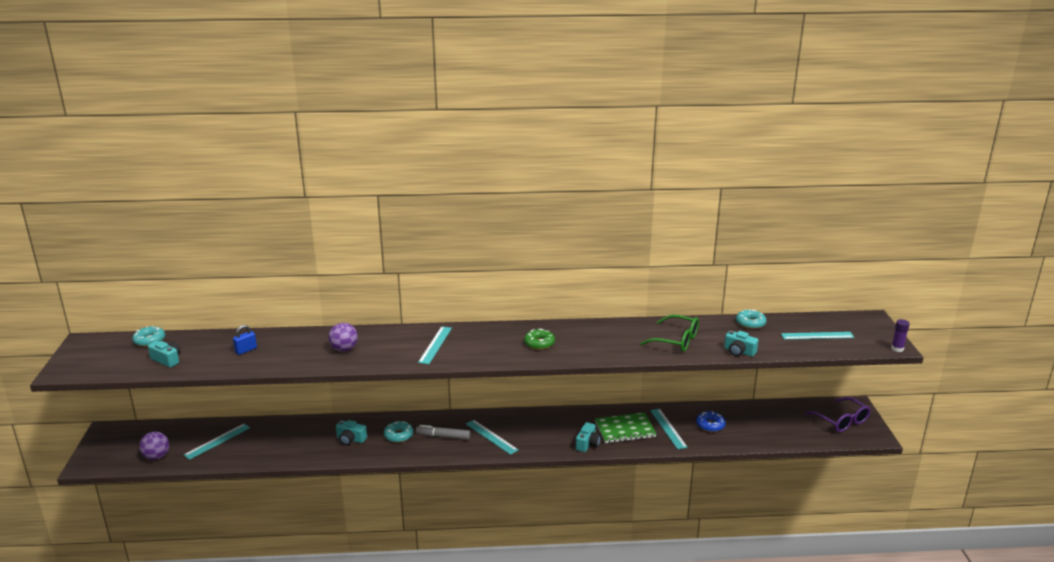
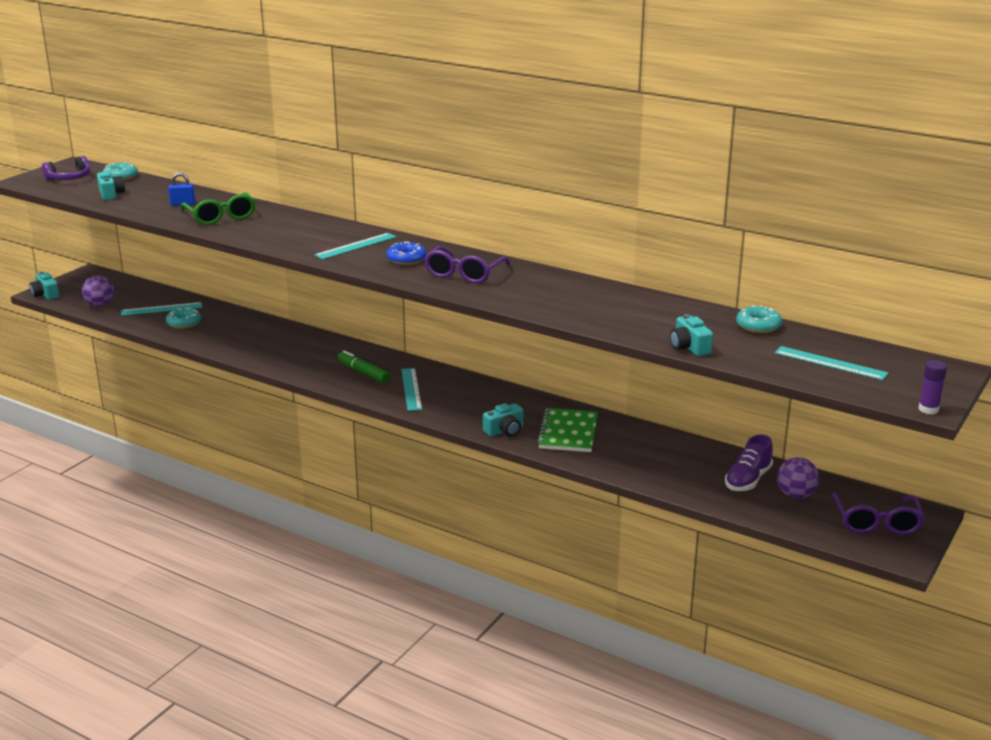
camera: 35 degrees right, 0 degrees up
purple ball [329,323,358,352] -> purple ball moved to [777,457,819,499]
turquoise camera [336,420,367,445] -> turquoise camera moved to [29,272,59,300]
turquoise donut [384,421,413,443] -> turquoise donut moved to [166,308,201,329]
grey marker [416,425,470,440] -> green marker [338,350,390,383]
green donut [524,329,555,350] -> purple glasses [424,246,510,283]
green notebook [595,412,656,443] -> green notebook turned 75 degrees clockwise [537,408,598,452]
green glasses [640,315,699,352] -> green glasses moved to [181,192,255,225]
turquoise ruler [650,409,688,450] -> none
blue donut [696,411,726,432] -> blue donut moved to [386,241,426,265]
none -> purple headphones [42,156,90,181]
none -> purple shoe [725,434,773,491]

